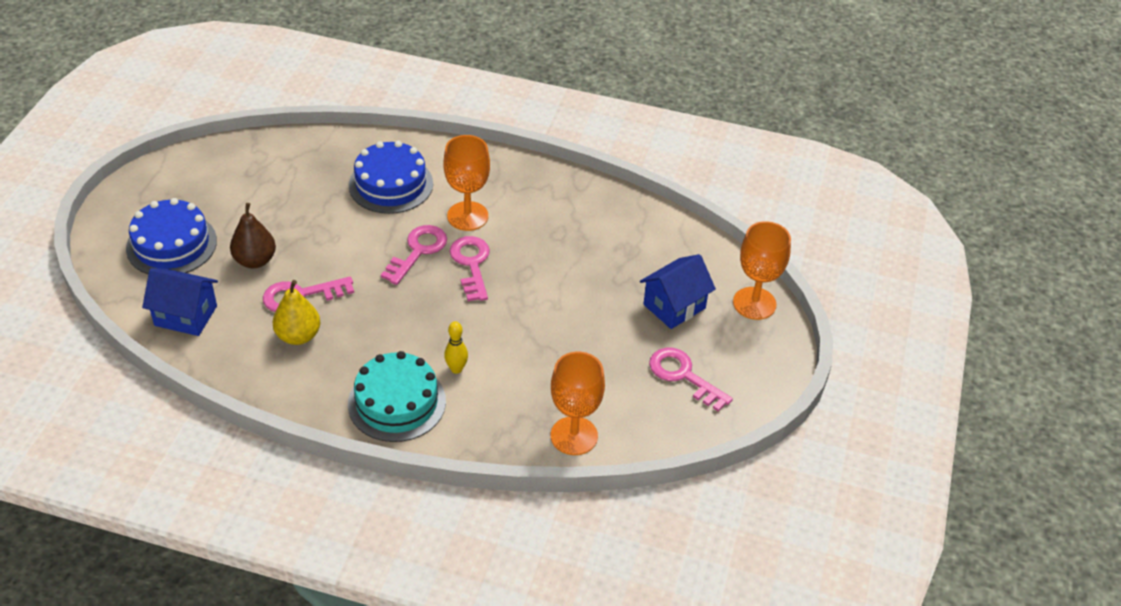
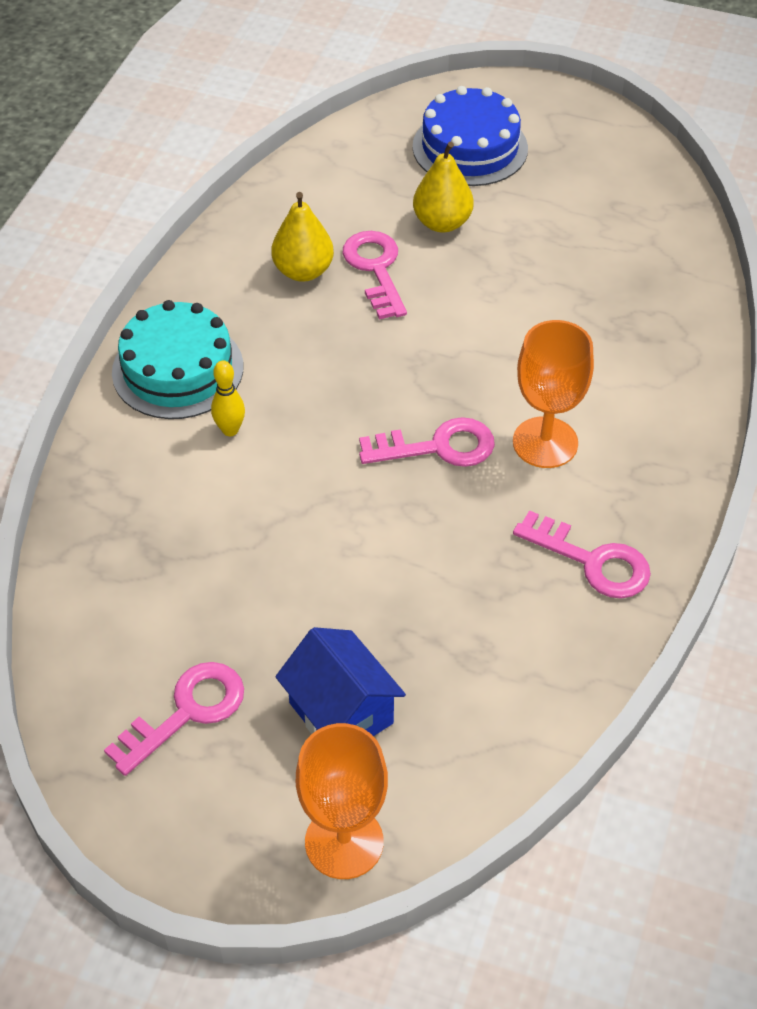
camera: 95 degrees right, 5 degrees up
blue house [142,268,218,336] -> none
brown pear [230,203,276,268] -> yellow pear [413,142,474,232]
blue cake [349,141,433,214] -> none
pink key [381,225,447,285] -> pink key moved to [513,510,651,598]
orange goblet [551,352,605,455] -> none

